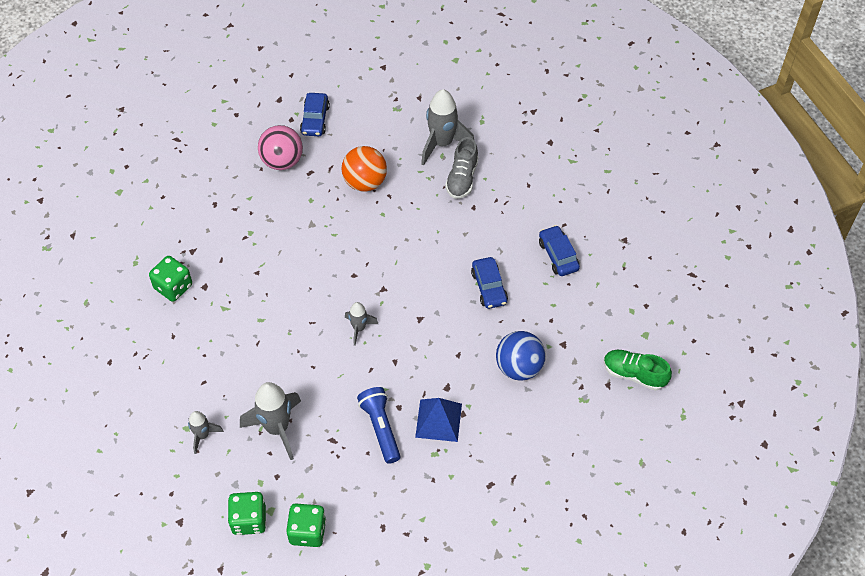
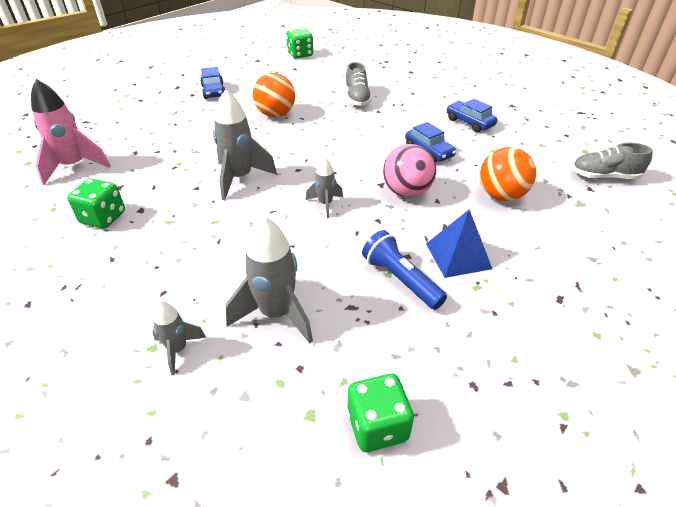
camera: 20 degrees left, 15 degrees down
green dice [228,492,266,535] -> green dice moved to [286,28,313,58]
pink ball [258,125,303,170] -> pink ball moved to [383,144,436,198]
grey rocket [421,89,474,165] -> grey rocket moved to [213,89,277,200]
blue ball [496,331,546,381] -> orange ball [480,147,536,201]
green shoe [604,350,672,391] -> grey shoe [572,143,653,179]
none -> pink rocket [31,79,111,185]

